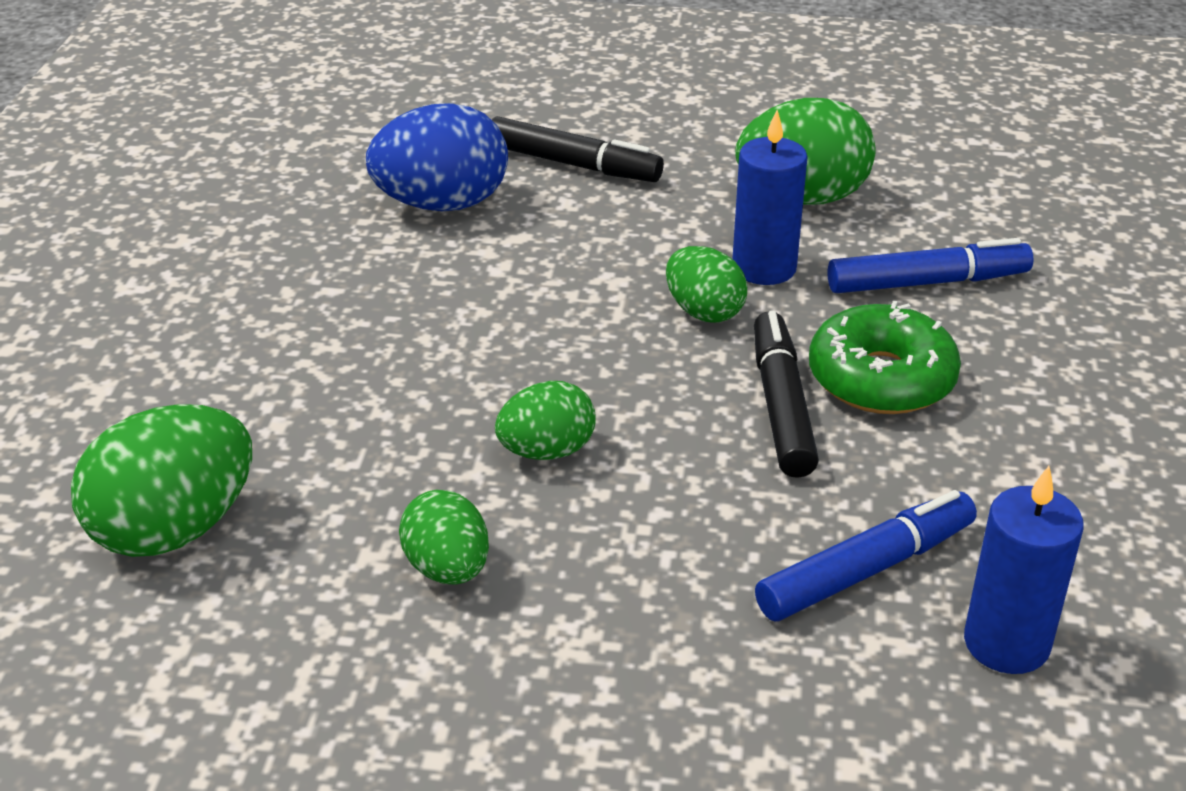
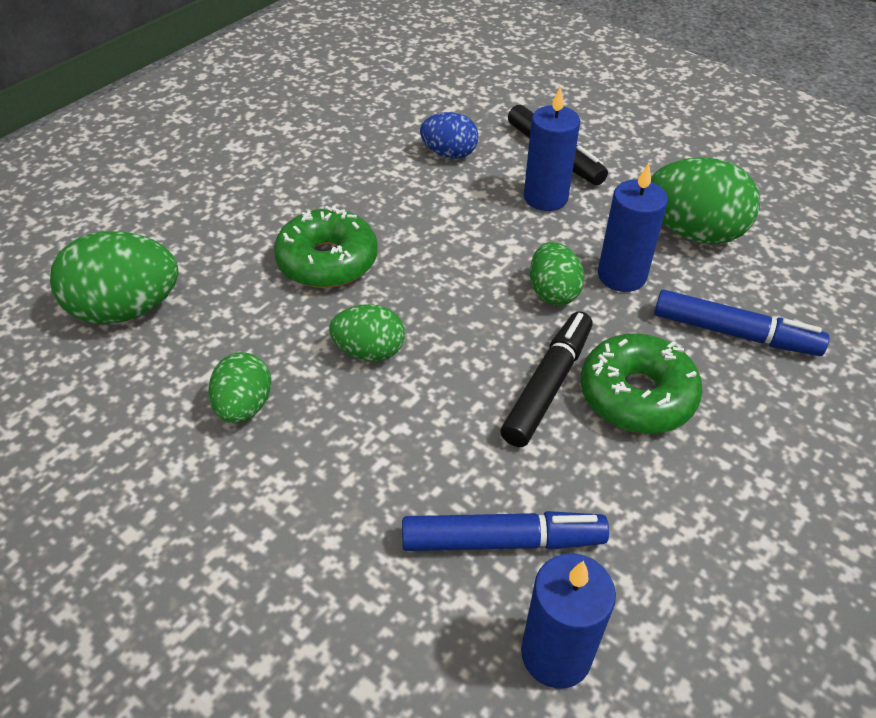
camera: 30 degrees right, 10 degrees up
blue egg [366,103,508,211] -> blue egg [420,112,479,159], size x0.60
none -> green donut [274,206,378,288]
none -> blue candle [524,86,580,211]

